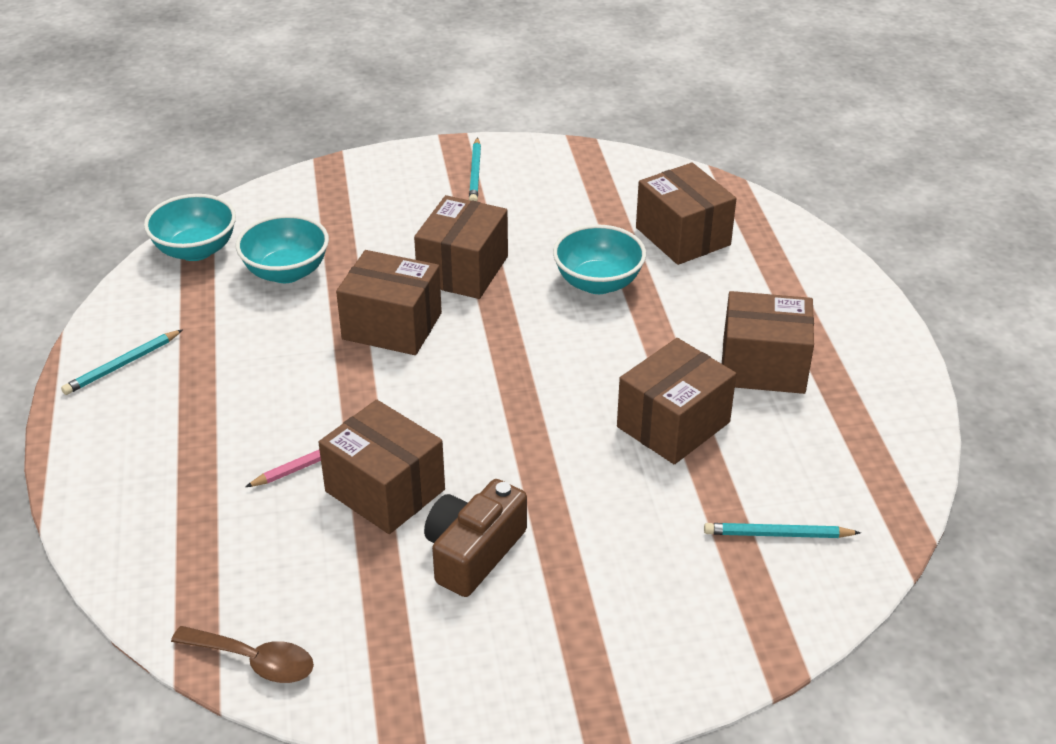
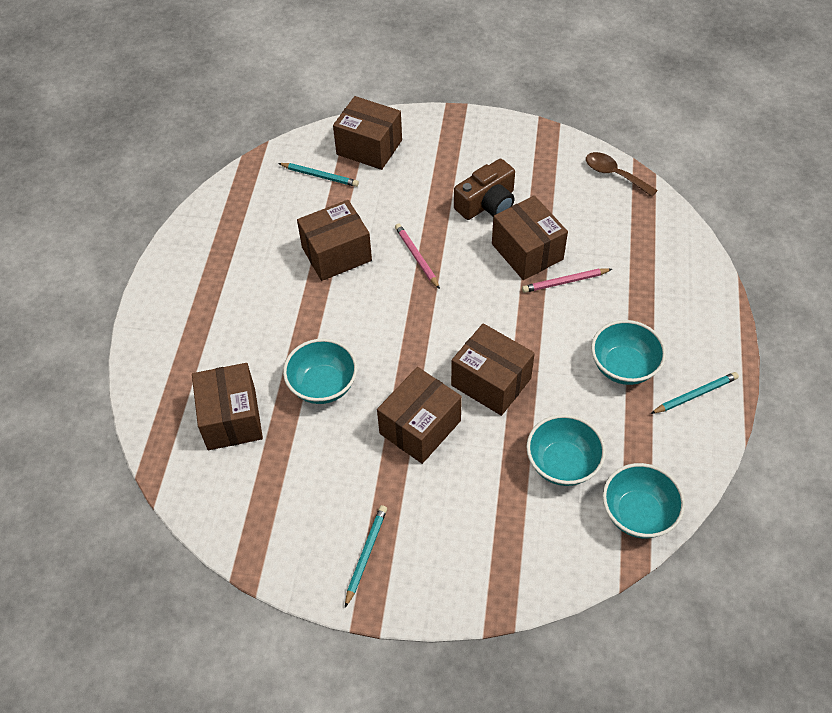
camera: 160 degrees left, 15 degrees up
brown box [722,291,814,394] -> brown box moved to [333,96,402,170]
none -> pink pencil [395,223,440,289]
none -> turquoise bowl [591,320,666,385]

